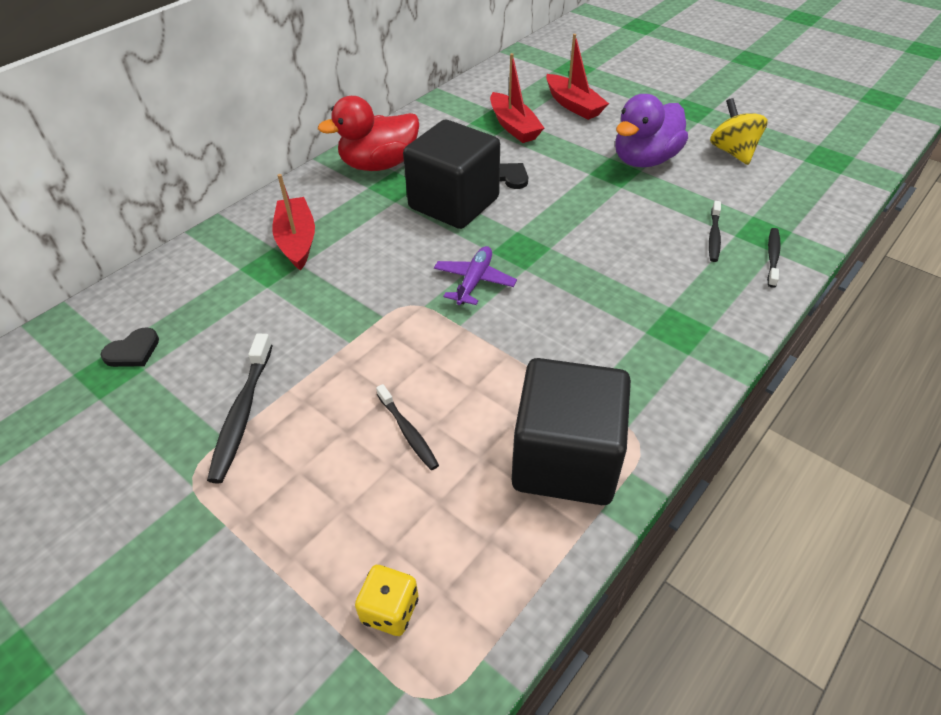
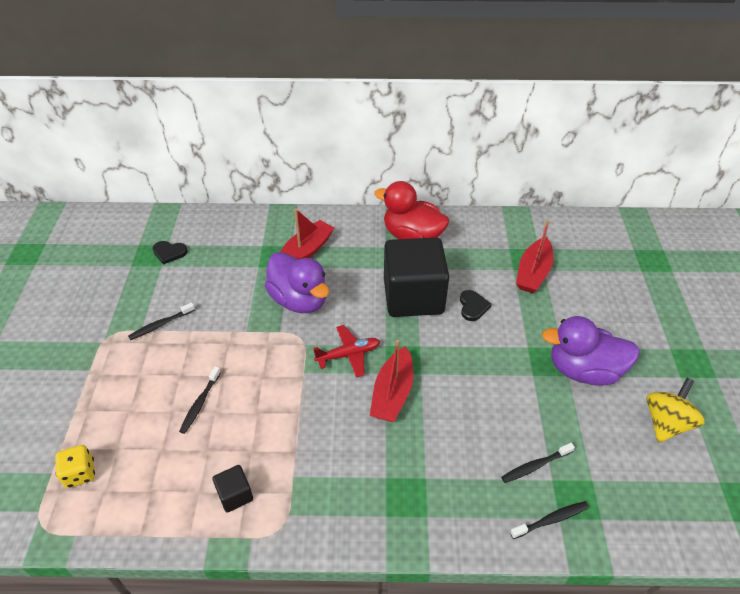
camera: 50 degrees right, 0 degrees up
black toothbrush [207,333,273,484] -> black toothbrush [128,302,195,340], size x0.63
purple plane [434,246,517,305] -> red plane [314,325,380,378]
black cube [512,358,631,505] -> black cube [212,465,253,513], size x0.42
red boat [546,34,609,120] -> red boat moved to [370,340,413,422]
none -> purple duck [265,252,329,313]

